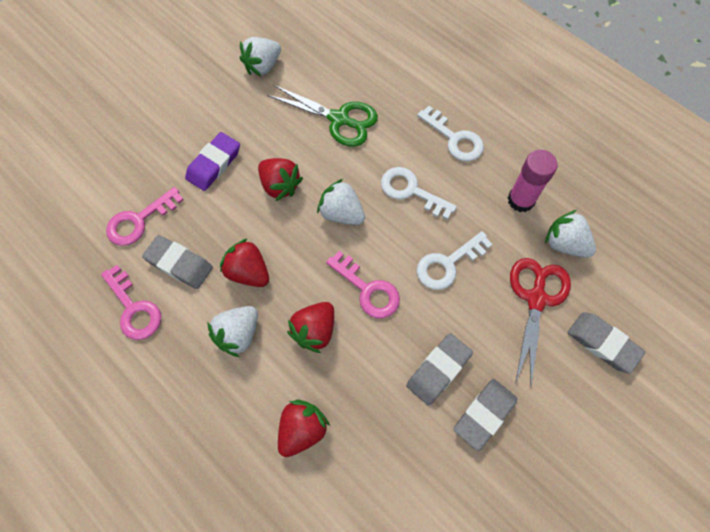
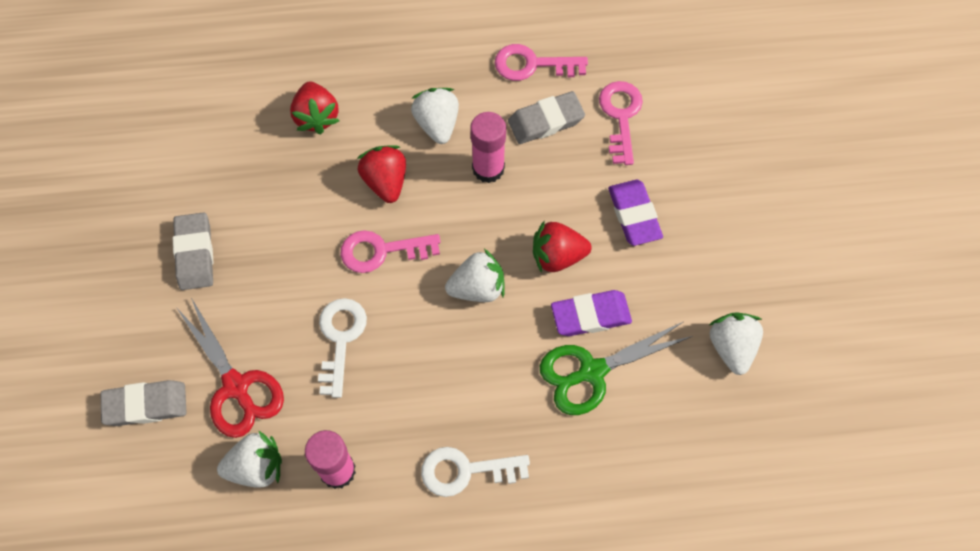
camera: 130 degrees right, 0 degrees up
red strawberry [220,238,269,287] -> pink glue stick [470,112,506,183]
white key [381,167,457,220] -> none
grey eraser [406,333,473,406] -> none
none -> purple eraser [551,290,632,336]

